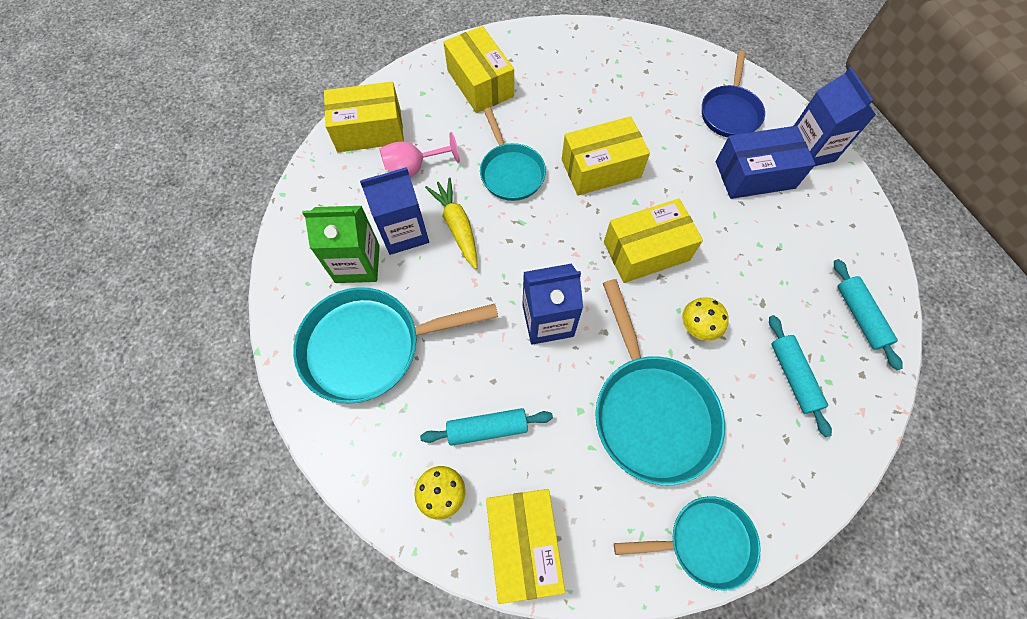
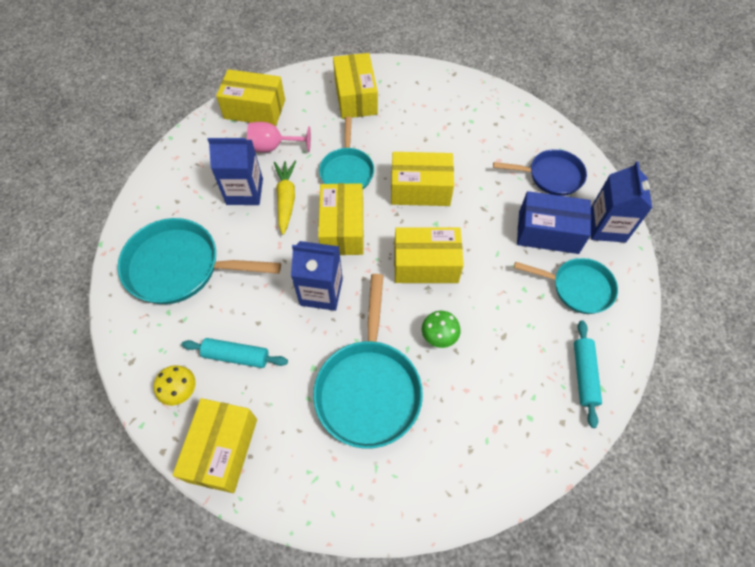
camera: 20 degrees right, 5 degrees down
green carton [302,206,380,283] -> none
turquoise pan [614,496,760,591] -> turquoise pan moved to [514,258,618,314]
yellow mushroom [682,297,729,341] -> green mushroom [422,311,460,348]
blue pan [702,51,765,137] -> blue pan turned 120 degrees counterclockwise [493,149,587,196]
turquoise rolling pin [769,315,832,437] -> none
none -> yellow box [318,183,363,255]

